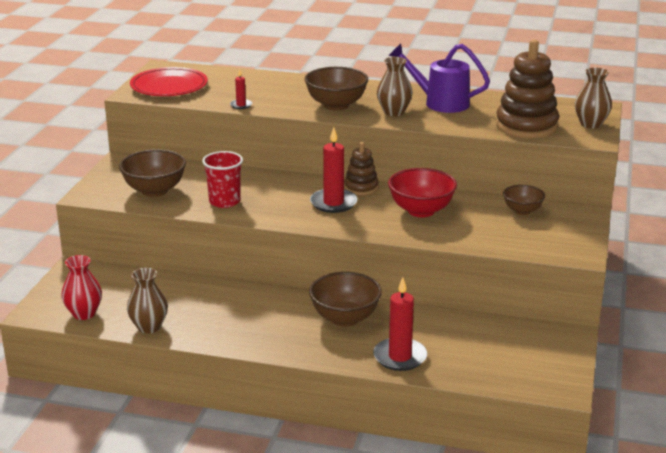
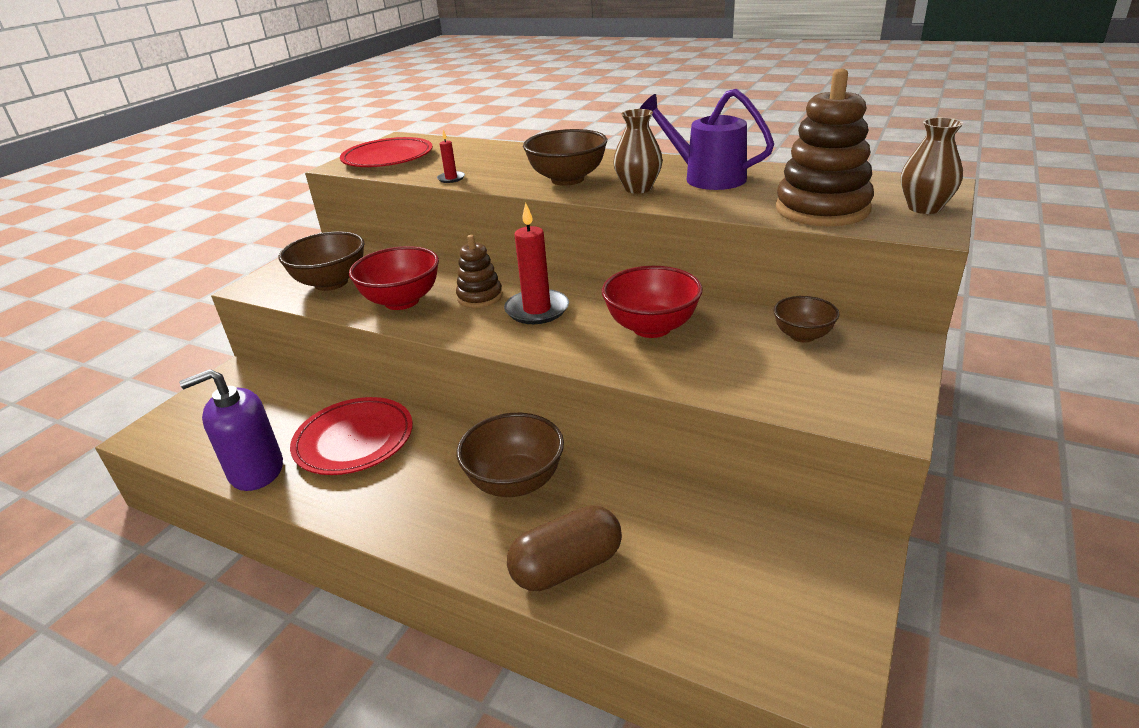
camera: 15 degrees right, 5 degrees up
red vase [61,255,102,320] -> none
brown vase [127,268,168,334] -> purple soap dispenser [179,369,283,491]
red cup [202,151,243,208] -> red bowl [349,246,439,310]
brown stacking toy [344,142,379,195] -> brown stacking toy moved to [456,235,503,308]
red candle [373,277,427,371] -> brown capsule [507,505,622,591]
none -> red plate [290,397,413,475]

